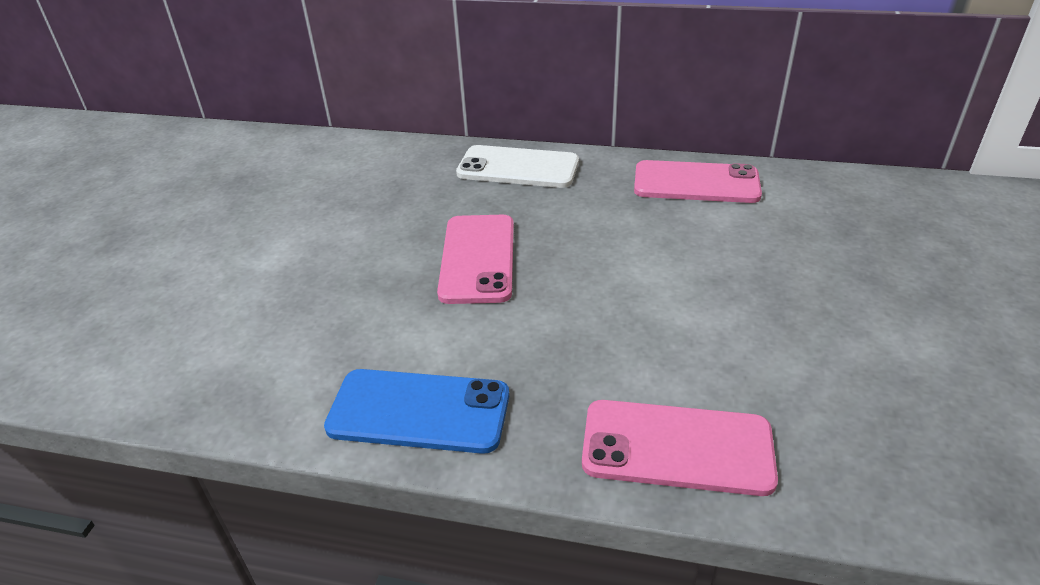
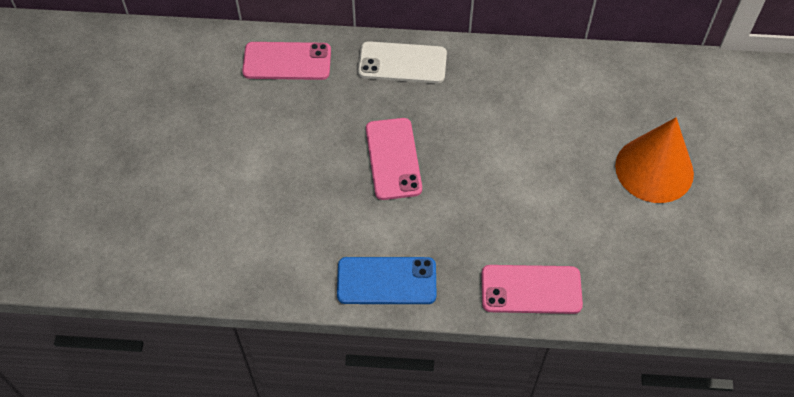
camera: 10 degrees left, 20 degrees up
pink phone [634,160,762,203] -> pink phone moved to [242,42,331,80]
none -> orange cone [615,117,694,203]

